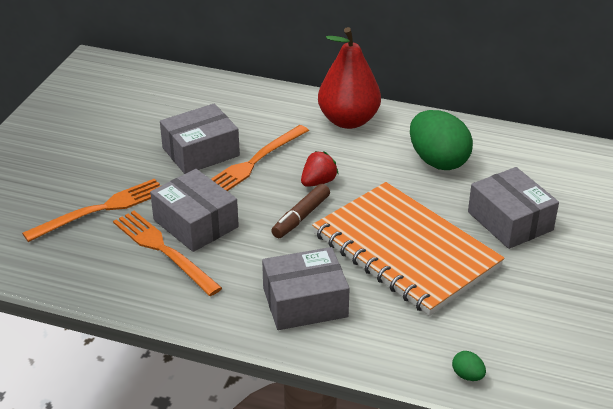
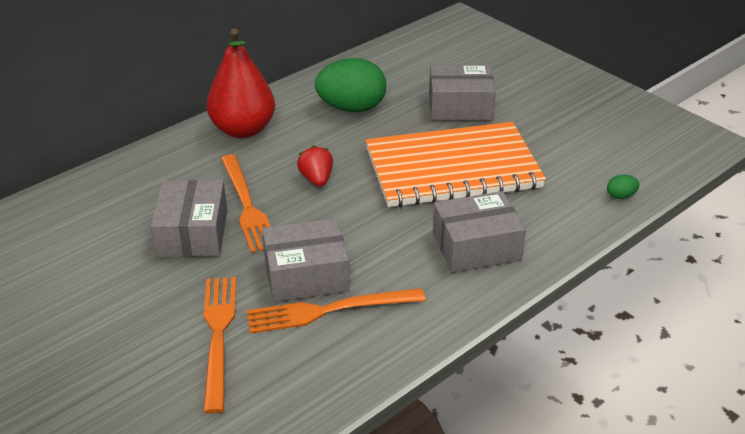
camera: 60 degrees left, 0 degrees up
grey box [262,247,350,330] -> grey box turned 60 degrees clockwise [433,191,526,273]
brown marker [271,184,330,238] -> none

